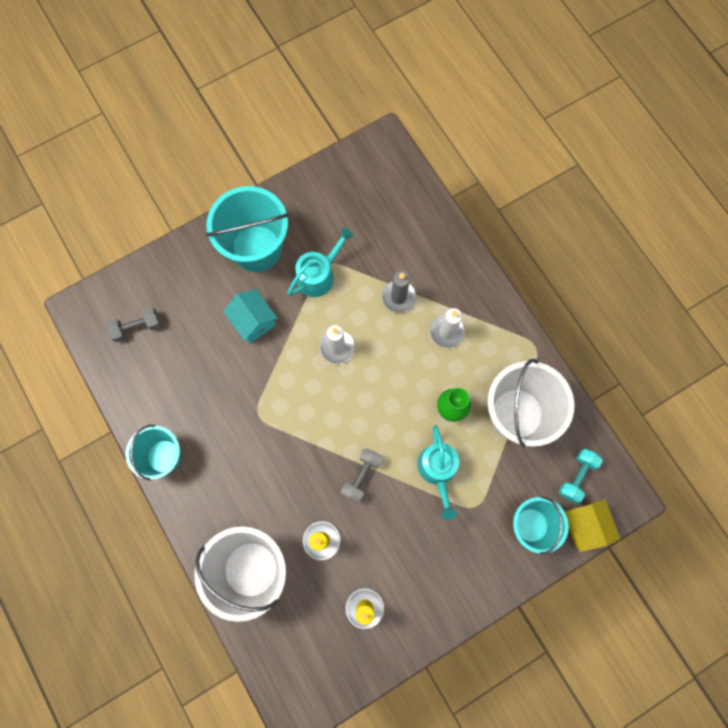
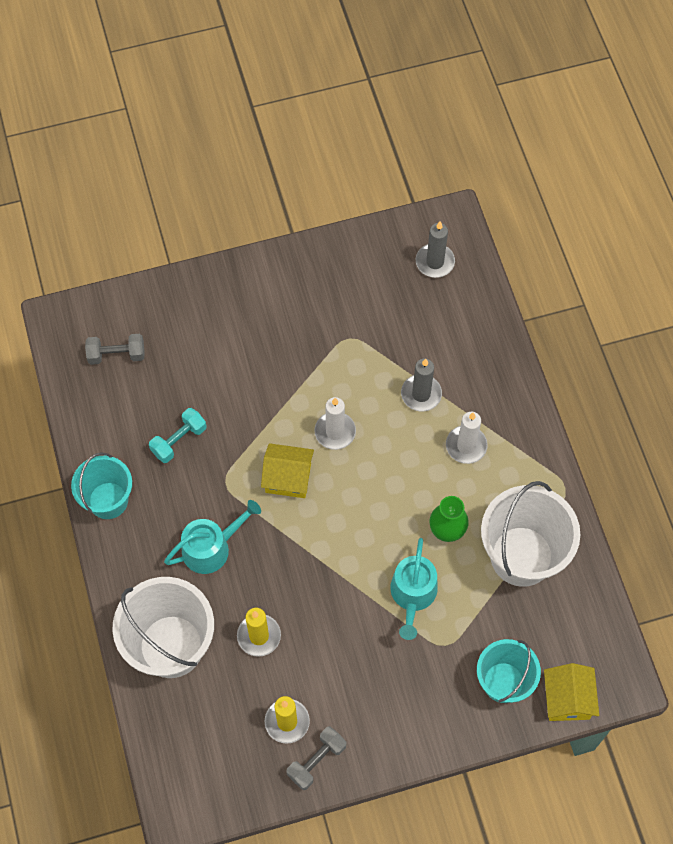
camera: 15 degrees right, 10 degrees down
turquoise bucket [206,186,289,272] -> none
turquoise house [223,289,278,343] -> none
turquoise watering can [287,227,354,297] -> turquoise watering can moved to [164,500,261,574]
grey dumbbell [341,448,382,503] -> grey dumbbell moved to [286,726,346,790]
turquoise dumbbell [559,449,603,503] -> turquoise dumbbell moved to [149,408,207,463]
none -> yellow house [261,443,314,498]
none -> grey candle [416,221,455,278]

